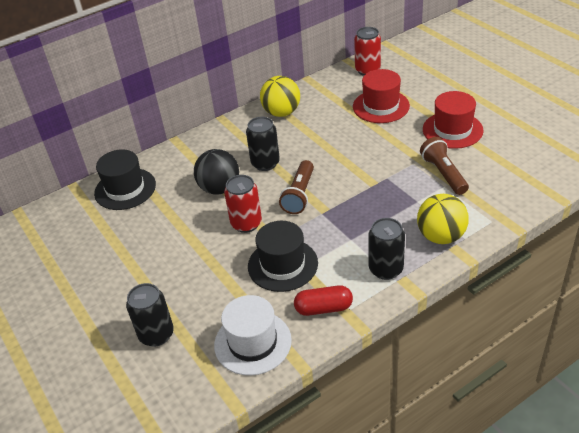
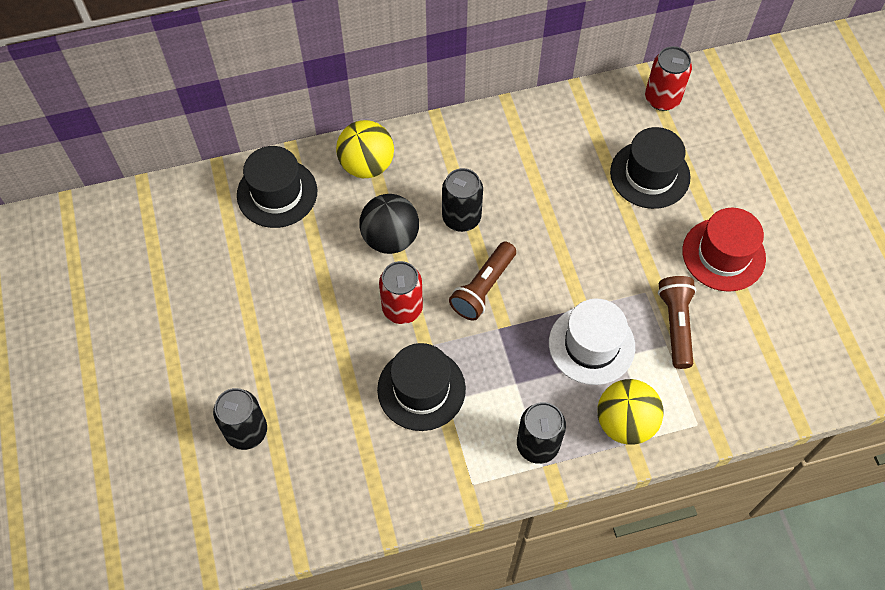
camera: 15 degrees right, 20 degrees up
white hat [214,295,292,376] -> white hat moved to [549,299,635,385]
yellow ball [260,76,300,117] -> yellow ball moved to [336,120,394,178]
red capsule [294,285,353,316] -> none
red hat [353,69,410,123] -> black hat [610,127,691,209]

